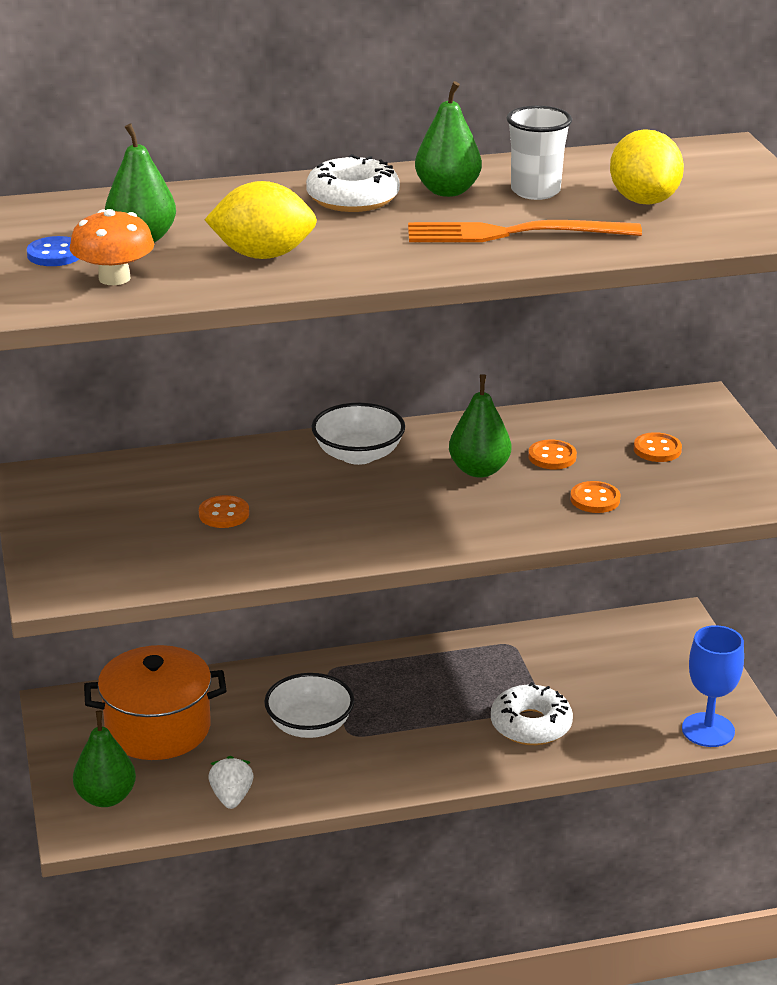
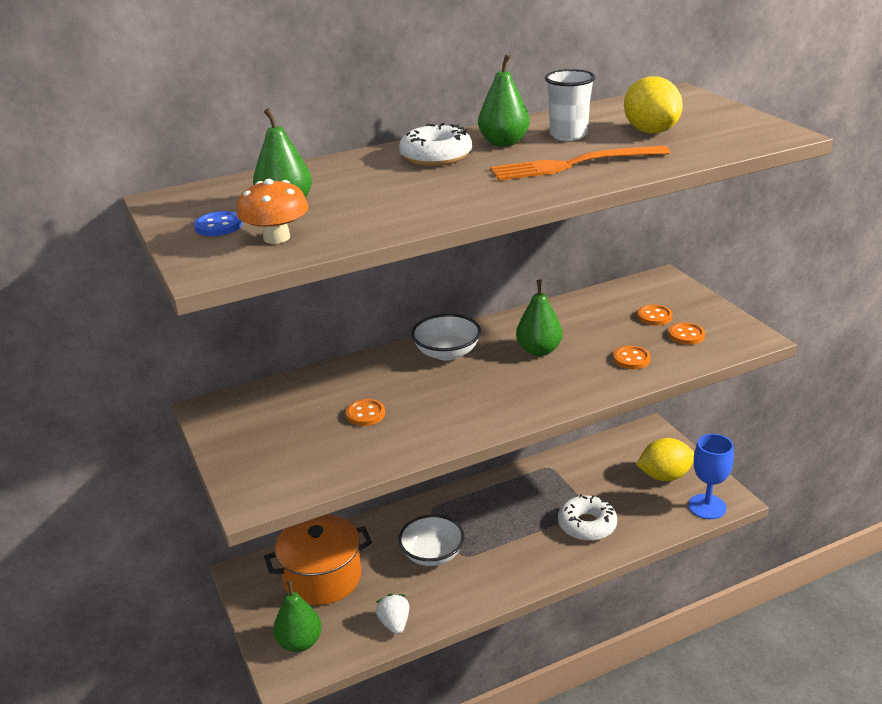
camera: 10 degrees left, 0 degrees up
yellow lemon [204,181,317,259] -> yellow lemon moved to [636,438,694,481]
orange button [528,440,577,469] -> orange button moved to [668,323,705,345]

